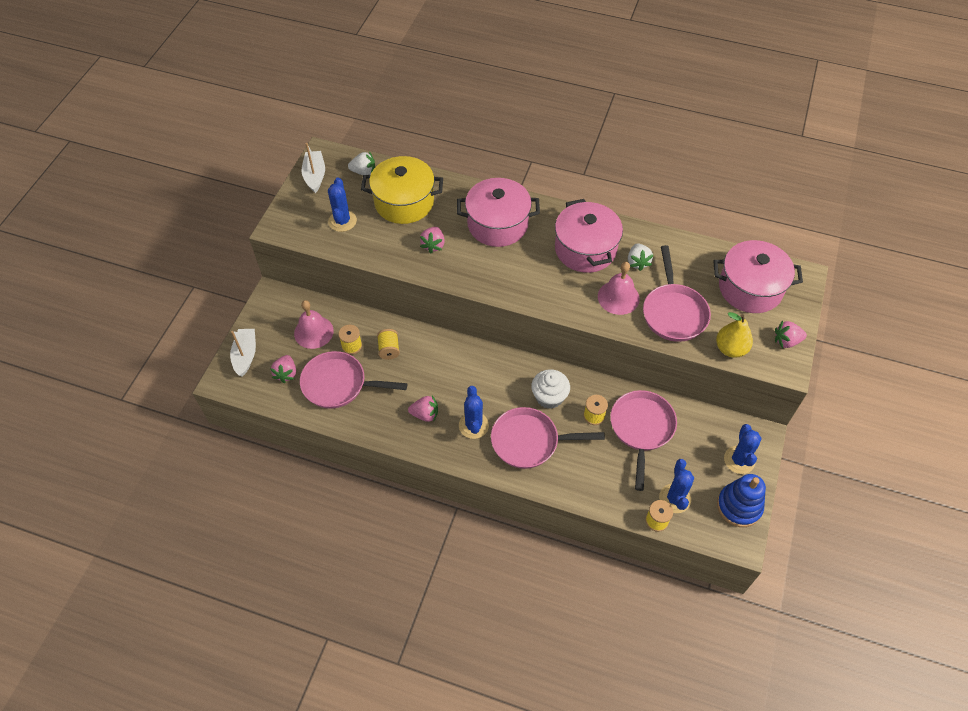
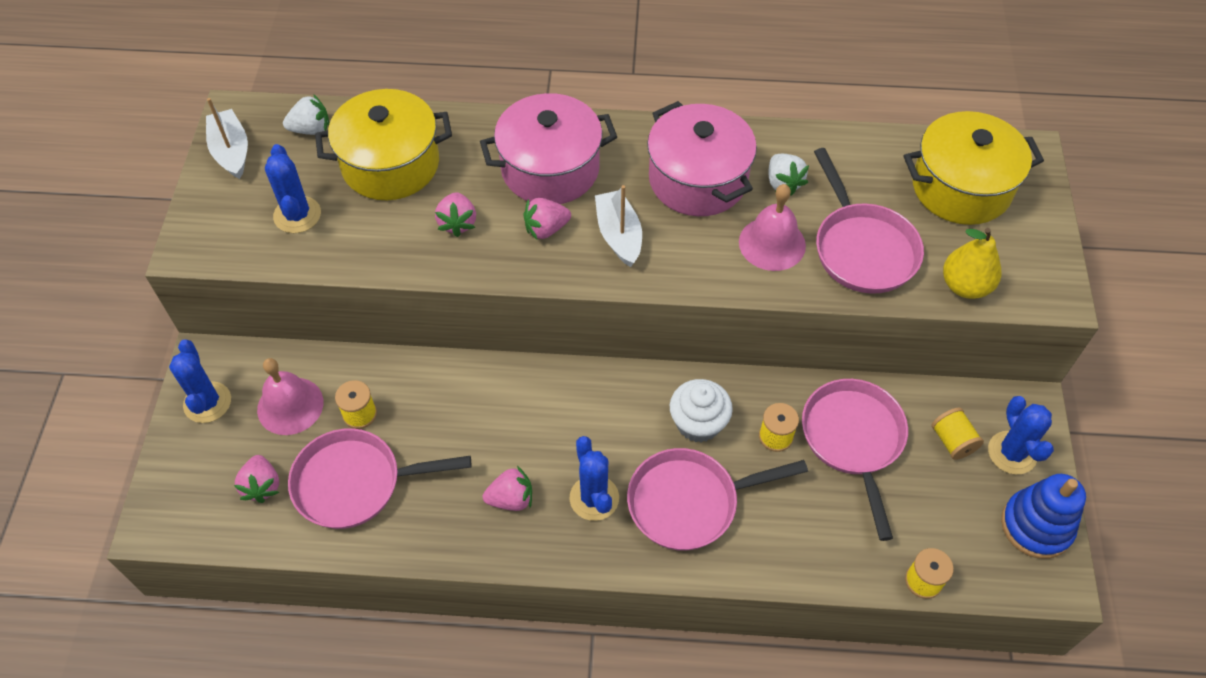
camera: 15 degrees left, 0 degrees up
white boat [230,329,256,377] -> white boat moved to [595,185,642,267]
yellow spool [377,329,400,360] -> yellow spool moved to [932,408,984,460]
blue cactus [659,459,694,513] -> blue cactus moved to [169,339,231,423]
pink pot [713,240,803,313] -> yellow pot [904,111,1044,225]
pink strawberry [775,320,807,348] -> pink strawberry moved to [523,198,571,240]

